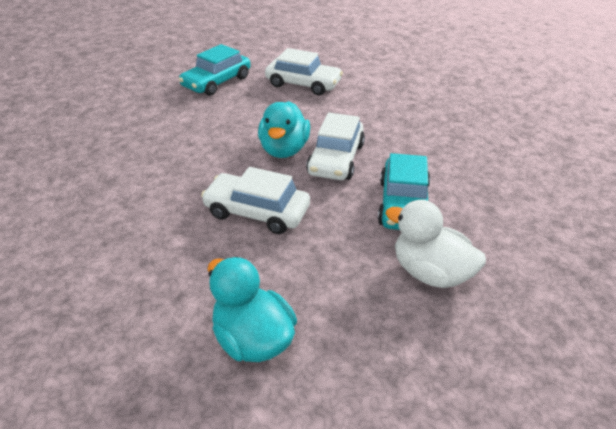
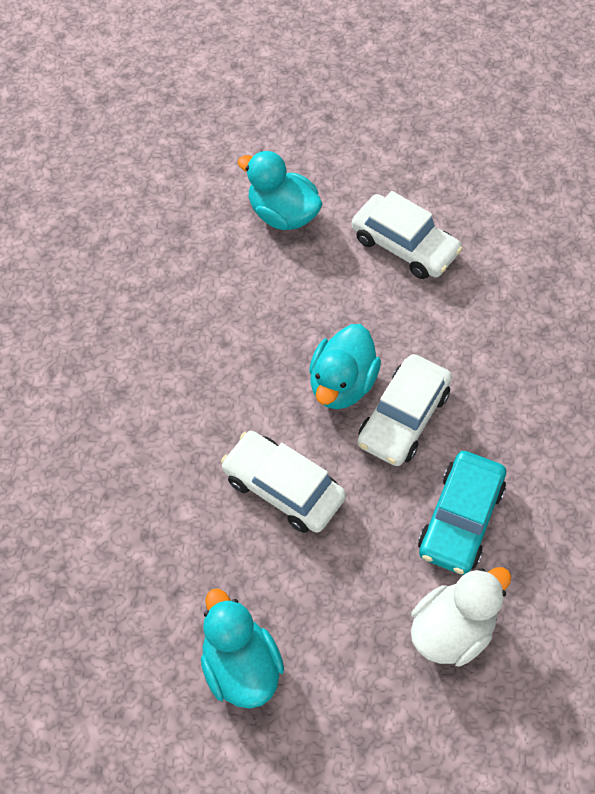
camera: 15 degrees right, 20 degrees up
turquoise car [179,44,251,96] -> turquoise duck [238,151,323,230]
white duck [385,200,486,288] -> white duck turned 90 degrees clockwise [411,567,511,666]

